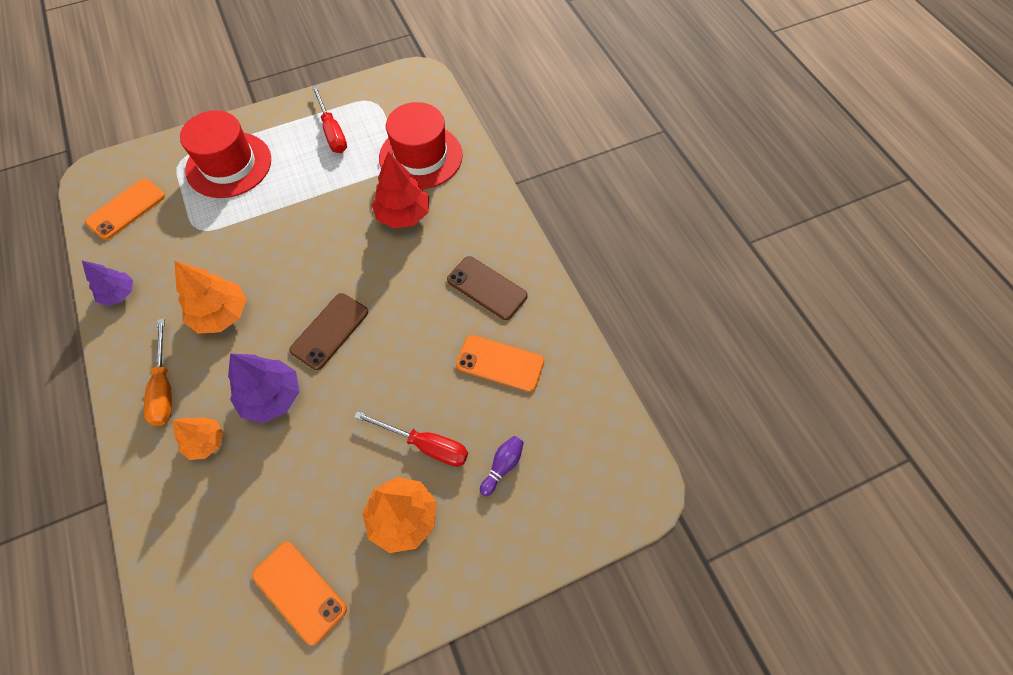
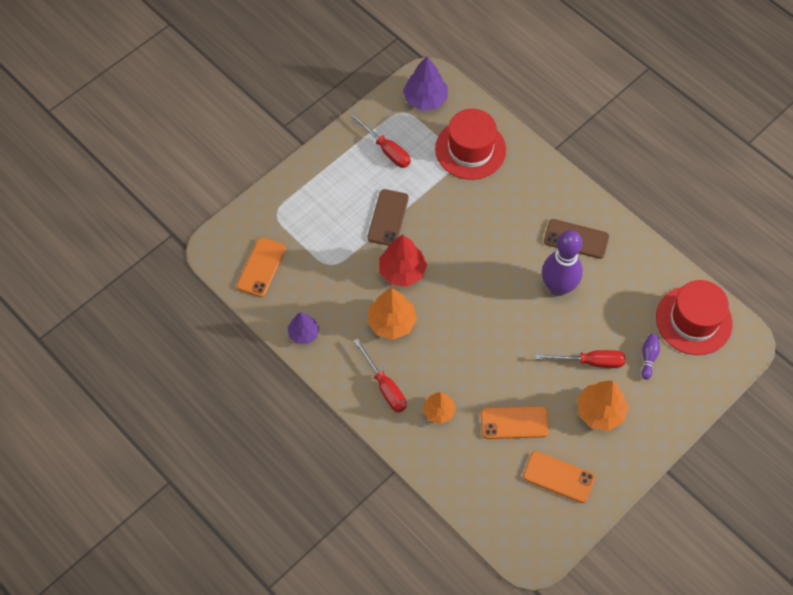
camera: 20 degrees left, 0 degrees up
orange screwdriver [144,319,172,426] -> red screwdriver [354,339,407,413]
red hat [180,110,271,198] -> red hat moved to [656,280,733,355]
purple tree [228,354,299,423] -> purple tree moved to [403,56,448,110]
brown phone [289,293,368,370] -> brown phone moved to [368,189,409,246]
red tree [372,152,429,229] -> red tree moved to [379,234,427,287]
orange phone [456,335,544,392] -> orange phone moved to [481,406,549,439]
none -> purple bowling pin [542,230,583,296]

